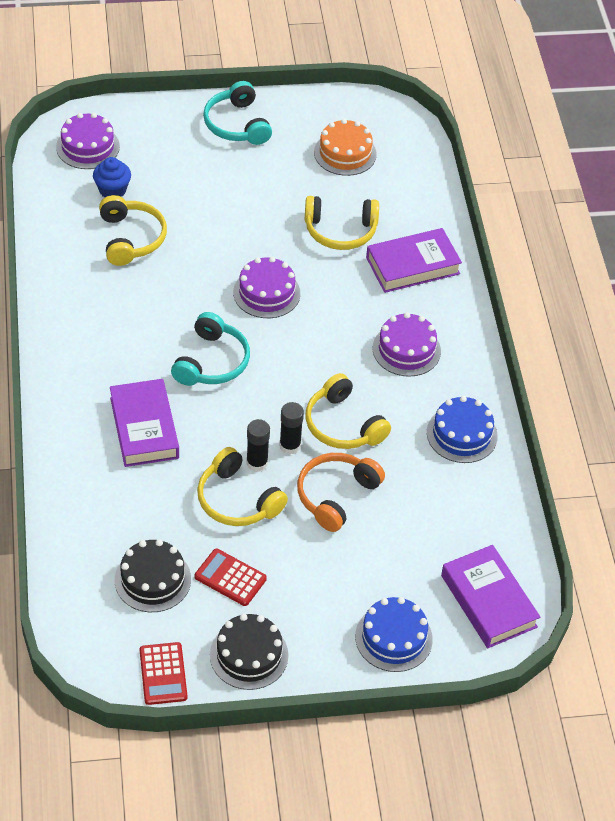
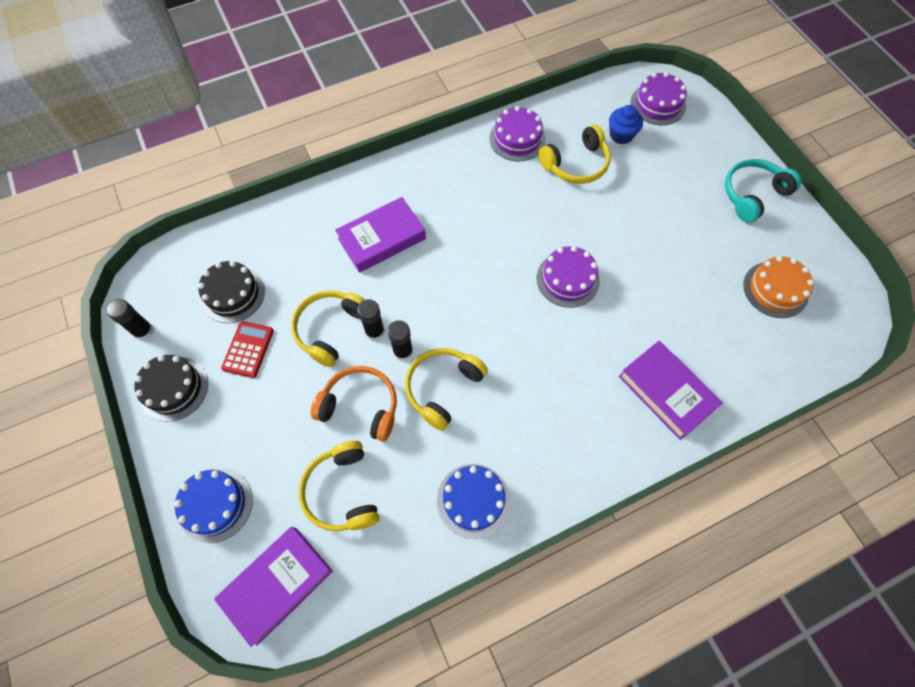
camera: 75 degrees right, 15 degrees up
red calculator [140,642,187,705] -> black glue stick [106,299,154,340]
turquoise headphones [171,312,250,386] -> none
yellow headphones [305,196,379,250] -> yellow headphones moved to [299,441,379,532]
purple cake [373,312,441,377] -> purple cake moved to [489,106,546,161]

